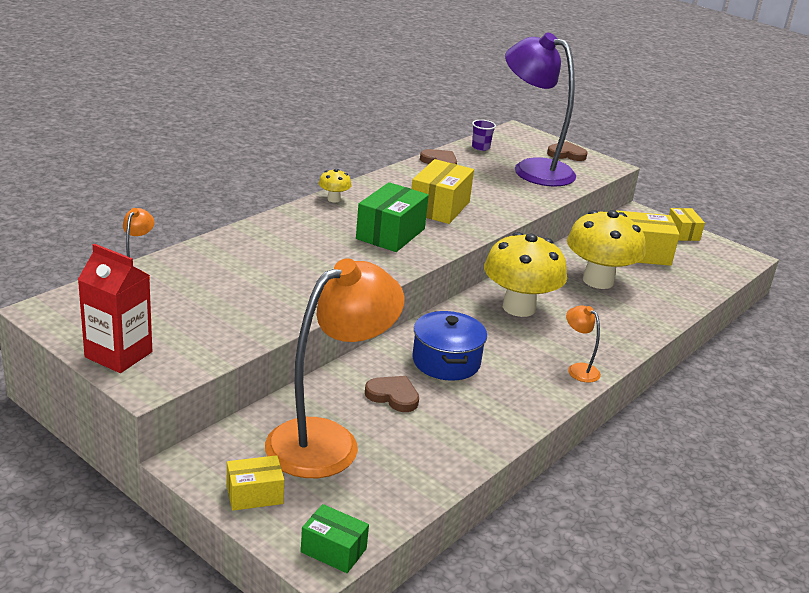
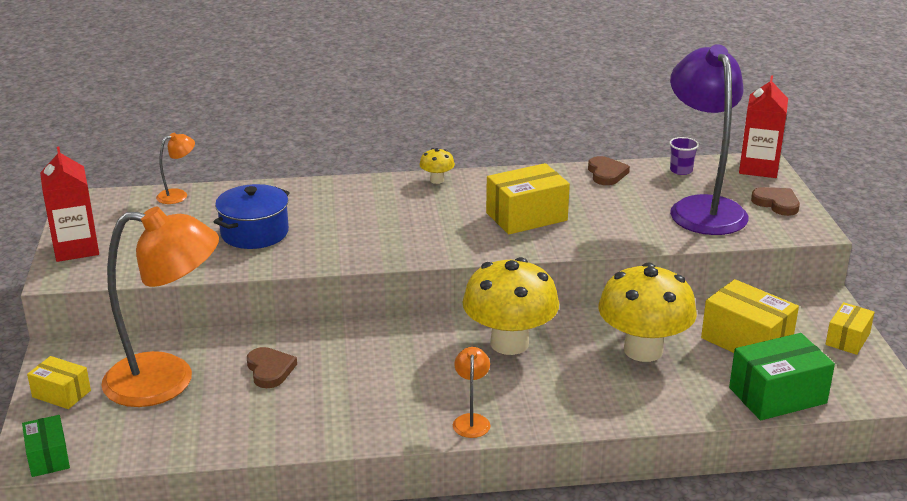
camera: 45 degrees right, 0 degrees up
green box [356,182,429,252] -> green box moved to [729,333,835,420]
blue pot [413,311,487,381] -> blue pot moved to [214,184,290,249]
none -> red carton [739,75,788,178]

